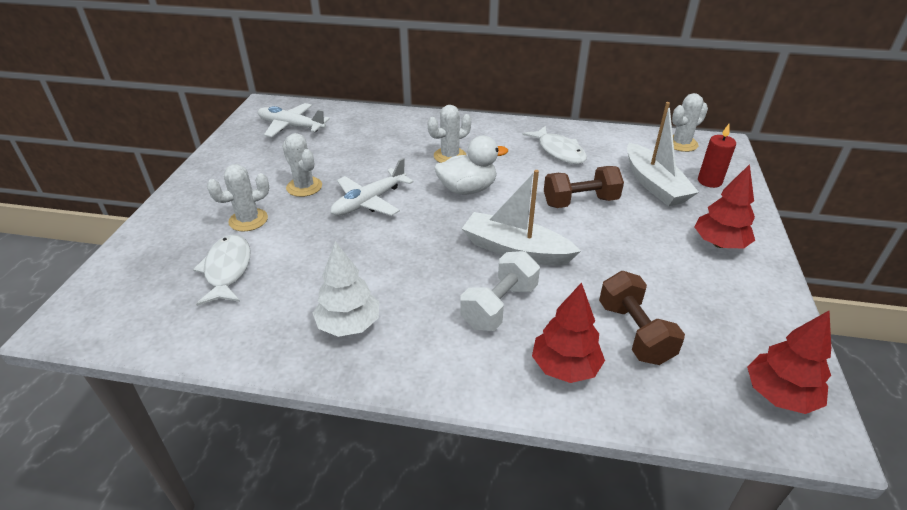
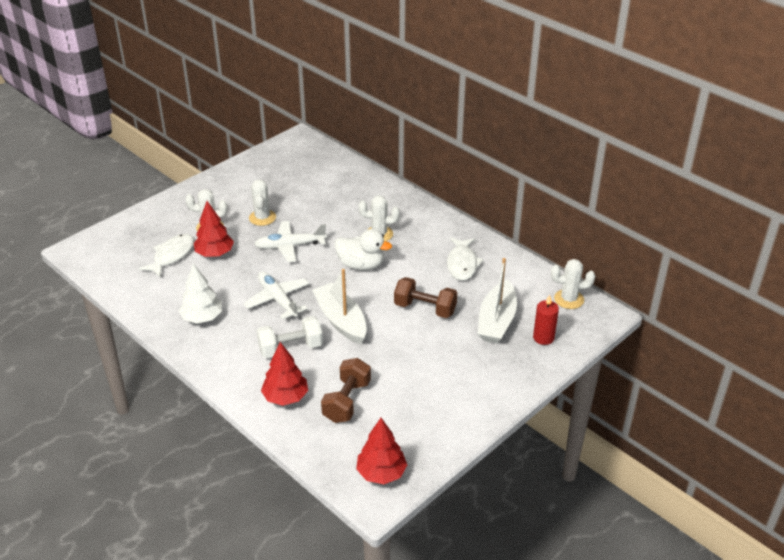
camera: 35 degrees right, 0 degrees up
white plane [258,103,330,137] -> white plane moved to [243,271,309,319]
red tree [695,164,755,248] -> red tree moved to [194,201,234,257]

